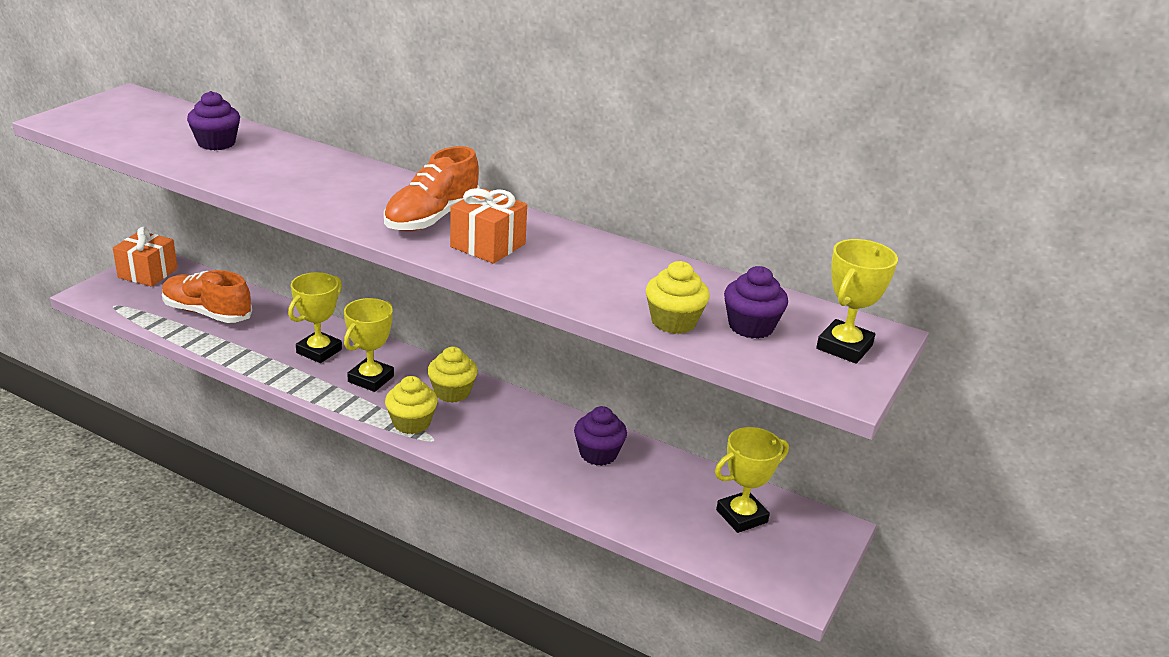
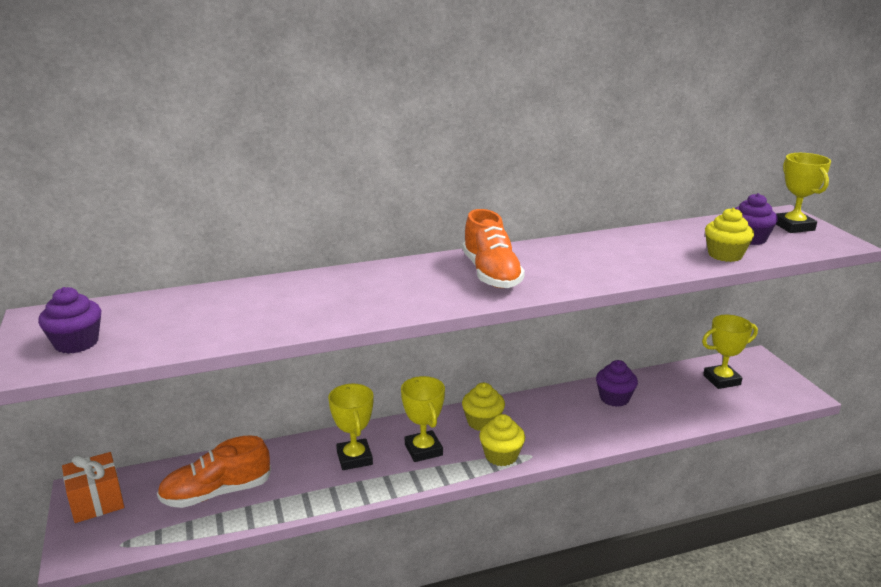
camera: 45 degrees left, 5 degrees down
purple cupcake [187,91,240,150] -> purple cupcake moved to [38,287,101,354]
orange gift [450,188,527,264] -> none
yellow trophy [715,427,789,533] -> yellow trophy turned 60 degrees clockwise [702,315,758,389]

